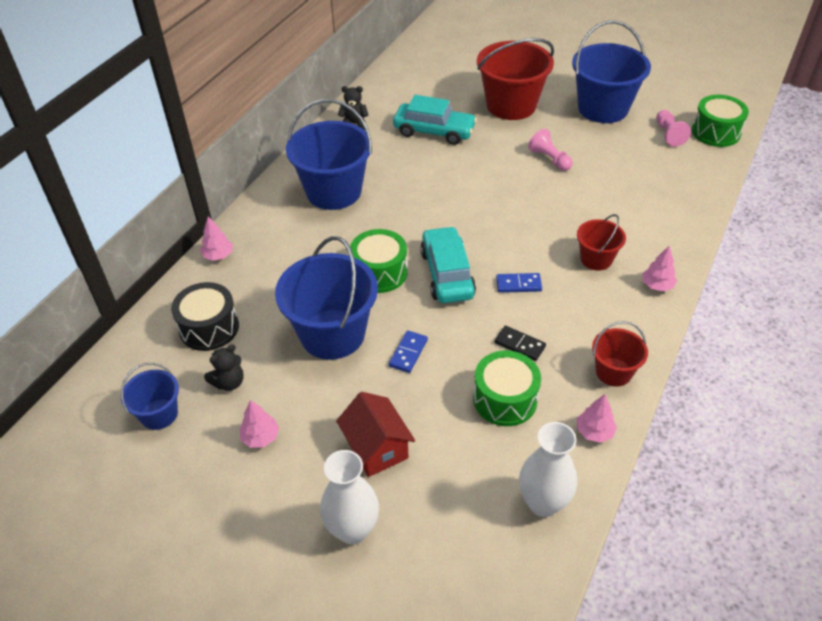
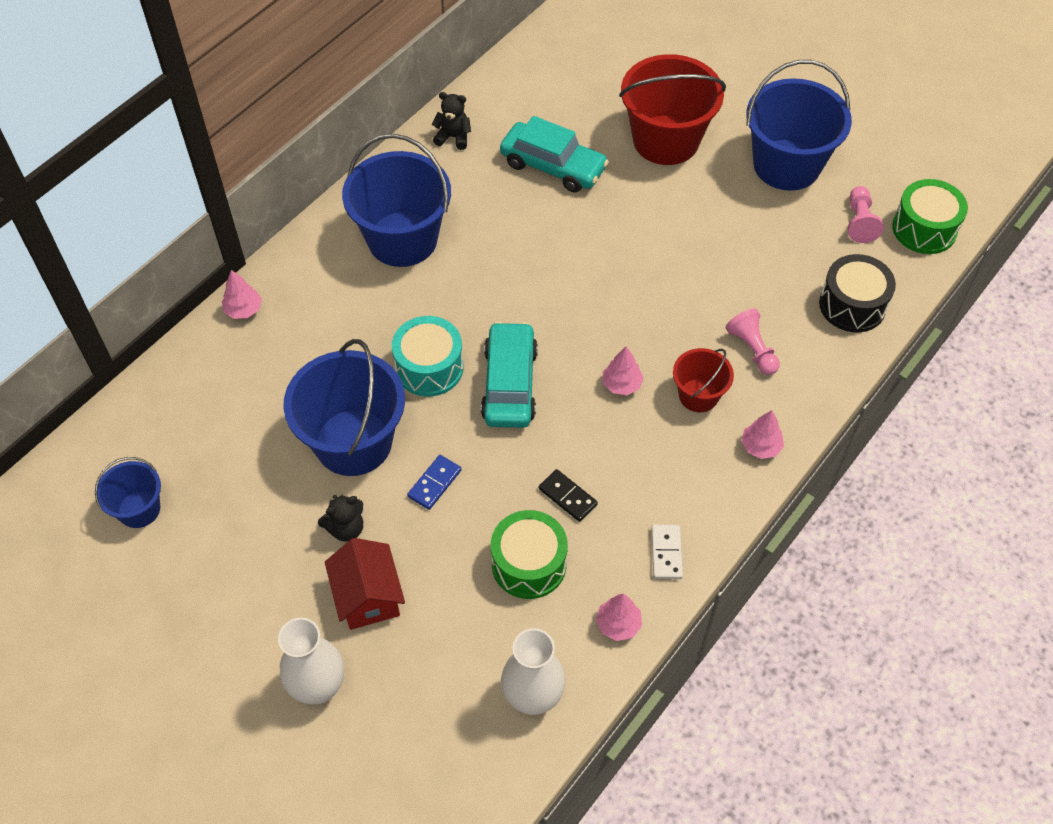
camera: 10 degrees right, 10 degrees up
black drum [171,282,239,351] -> black drum moved to [819,254,896,332]
black teddy bear [204,344,244,391] -> black teddy bear moved to [318,495,363,542]
pink tree [240,400,279,448] -> pink tree moved to [603,346,644,395]
green drum [350,229,408,293] -> turquoise drum [392,316,464,397]
blue domino [496,273,542,293] -> none
pink pawn [528,129,573,171] -> pink pawn moved to [726,309,780,375]
red bucket [592,321,648,387] -> white domino [651,525,683,579]

